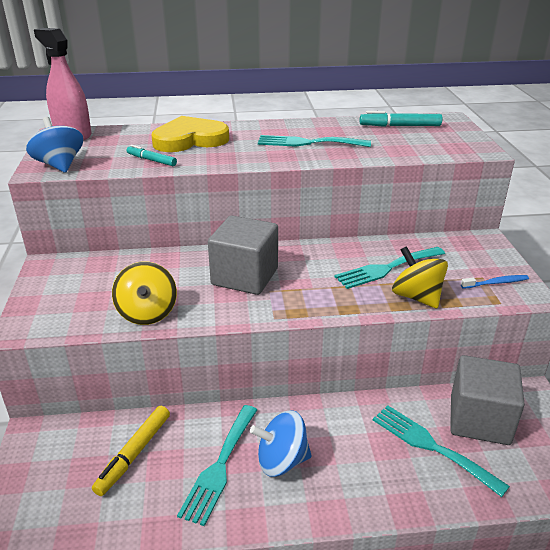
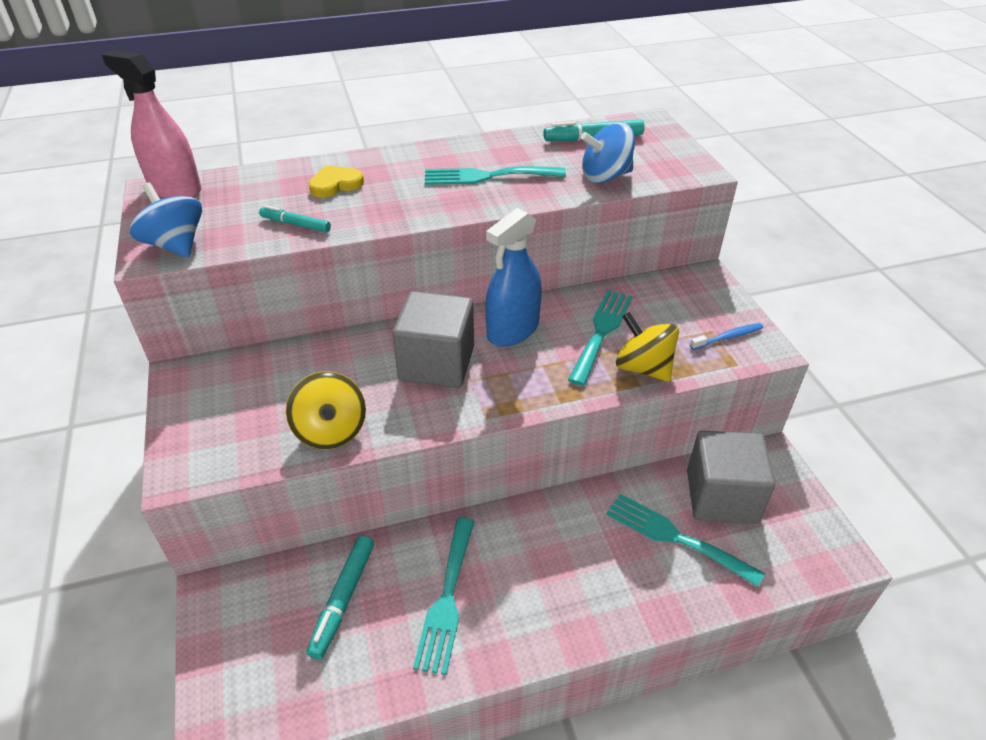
camera: 10 degrees left, 10 degrees up
yellow marker [92,406,170,496] -> turquoise marker [307,535,374,660]
yellow heart [151,116,229,152] -> yellow heart [309,165,364,198], size x0.56
blue spinning top [250,410,312,477] -> blue spinning top moved to [581,122,635,184]
turquoise fork [334,247,445,289] -> turquoise fork turned 150 degrees clockwise [568,290,633,386]
none -> blue spray bottle [485,208,542,347]

